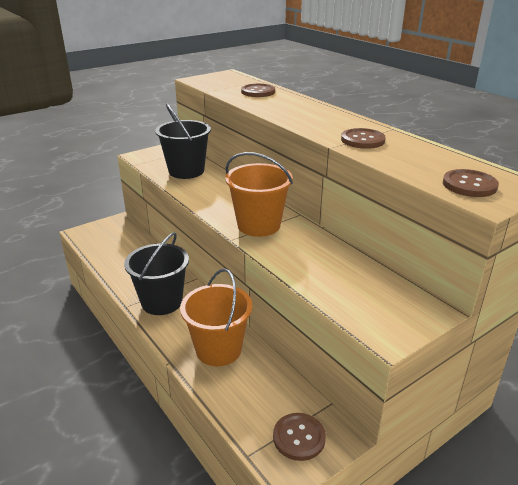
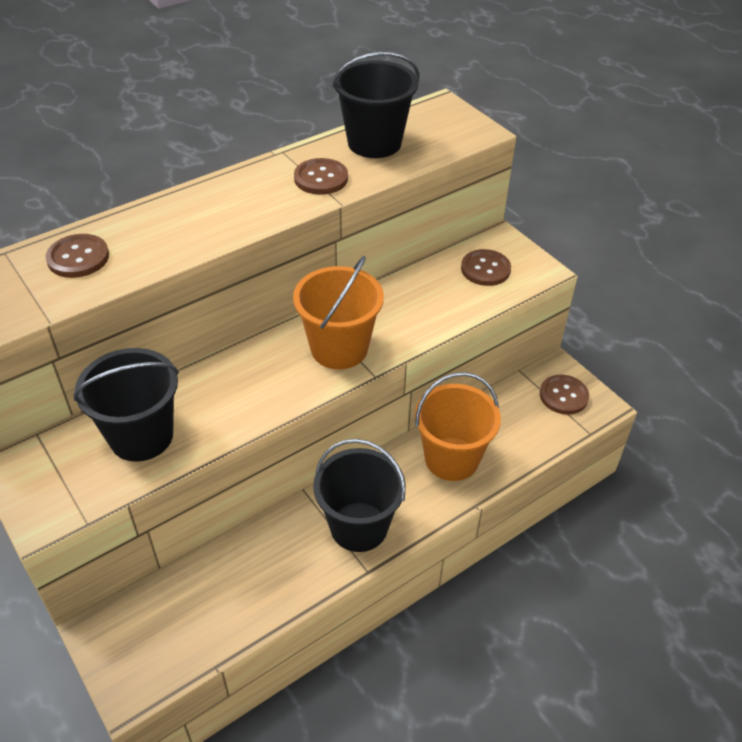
camera: 90 degrees left, 15 degrees up
brown button [443,169,499,197] -> brown button moved to [461,249,511,286]
none -> black bucket [332,52,419,158]

